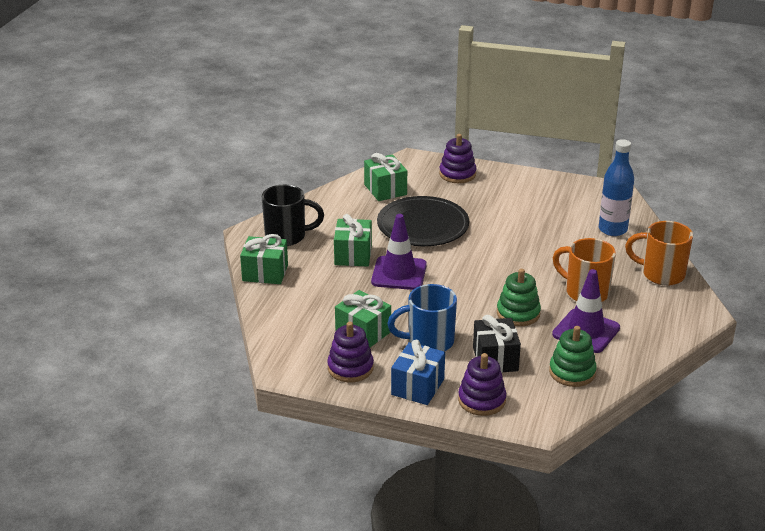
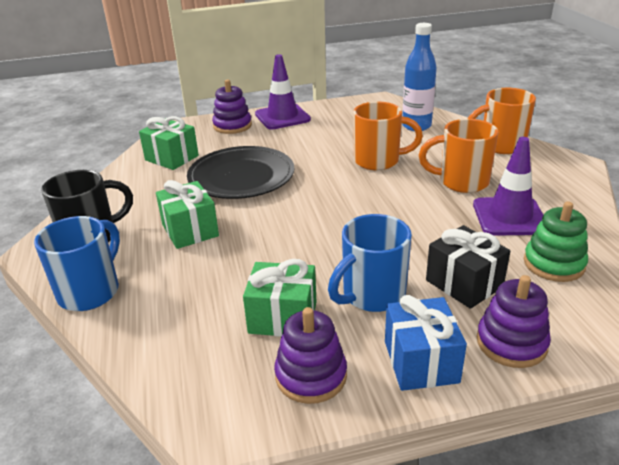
camera: 30 degrees left, 0 degrees up
green gift [240,234,288,284] -> blue mug [34,216,120,311]
purple traffic cone [371,214,427,290] -> purple traffic cone moved to [255,54,311,130]
green stacking toy [497,269,541,326] -> none
none -> orange mug [353,101,423,170]

